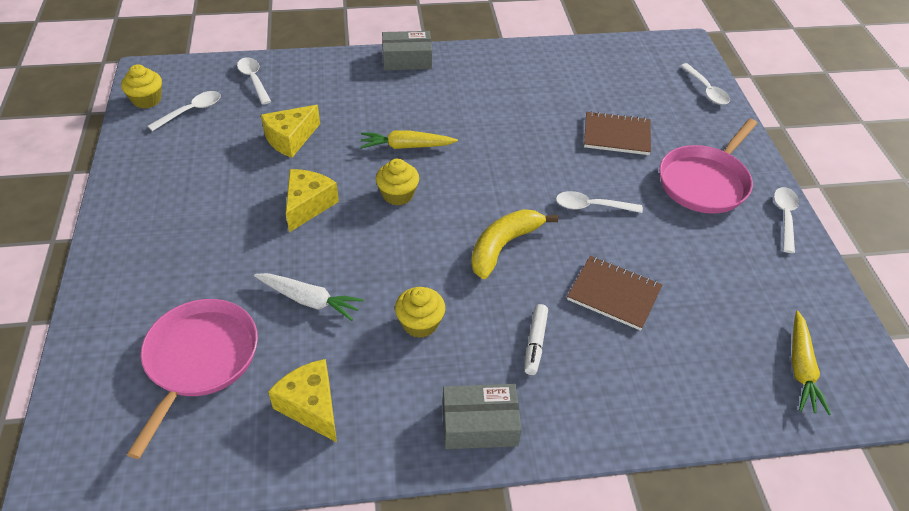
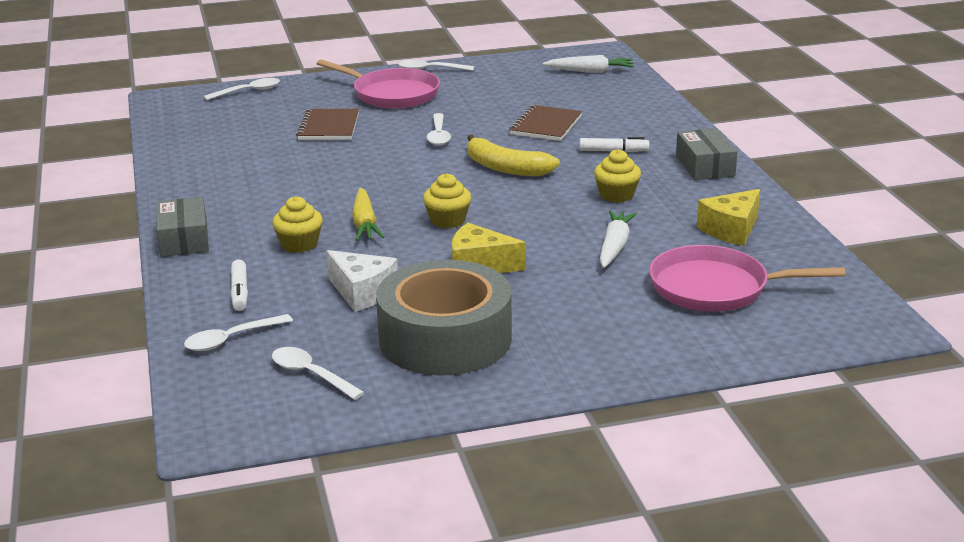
camera: 95 degrees left, 20 degrees down
yellow cupcake [121,64,162,109] -> yellow cupcake moved to [272,196,323,253]
yellow cheese [261,105,320,158] -> white cheese [326,250,398,312]
yellow carrot [792,311,831,415] -> white carrot [542,55,634,73]
none -> white marker [231,260,248,311]
none -> grey tape [376,260,512,376]

